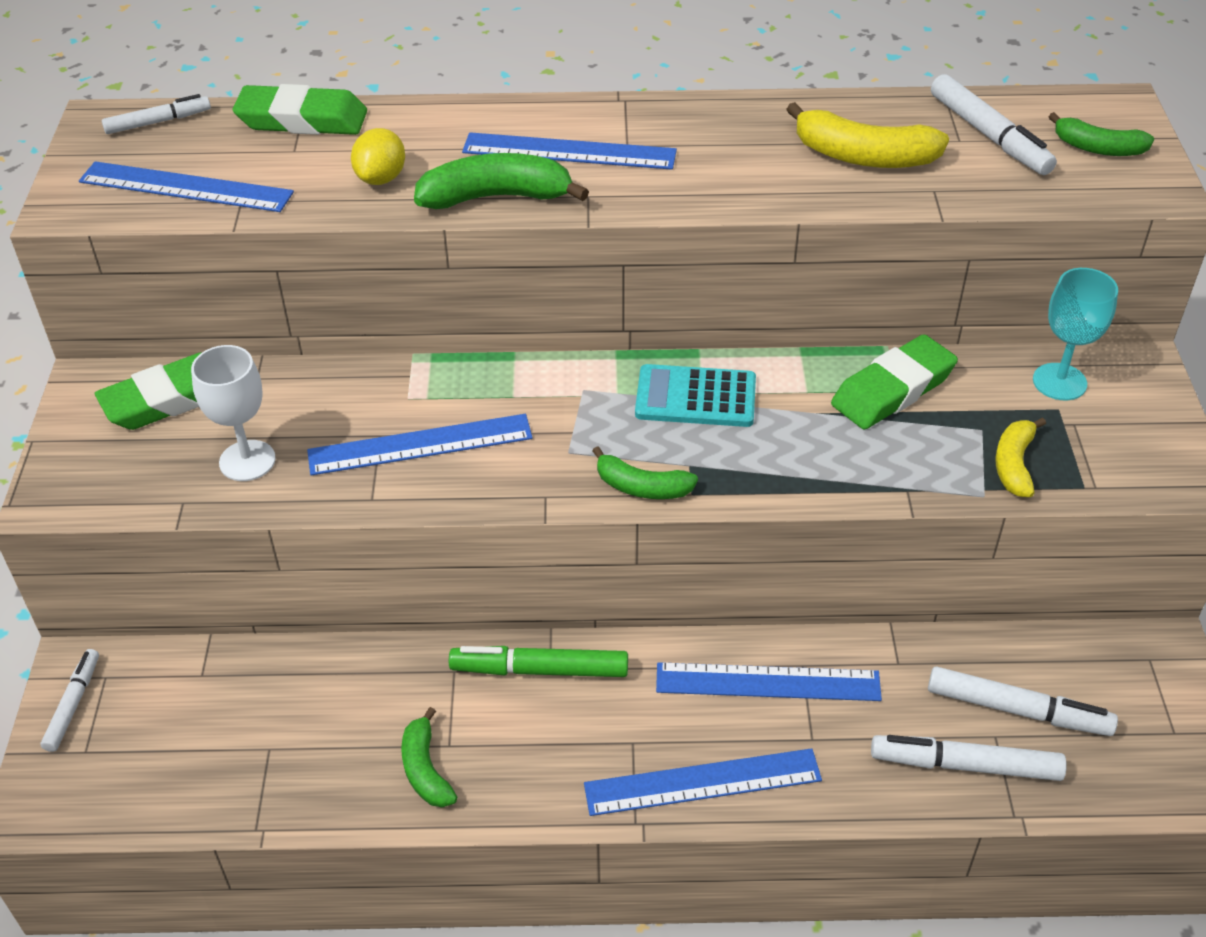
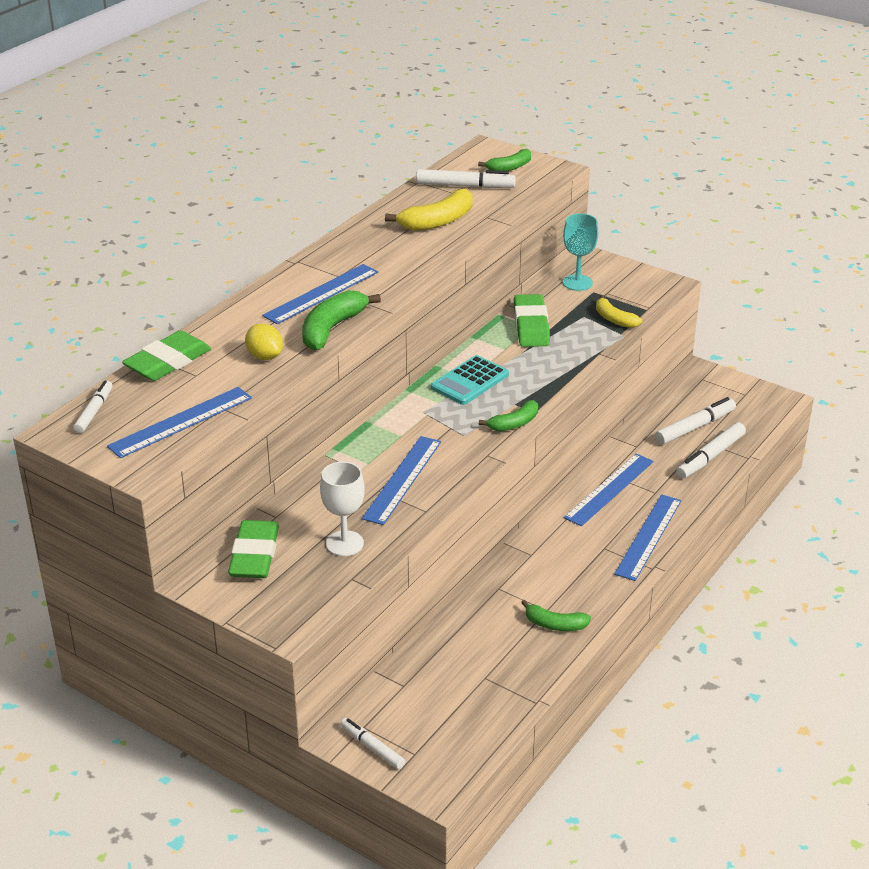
camera: 55 degrees left, 10 degrees down
green marker [449,646,628,677] -> none

